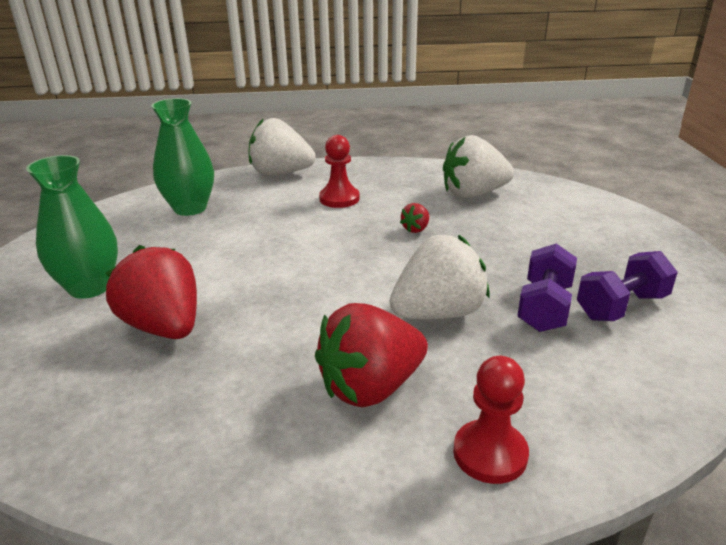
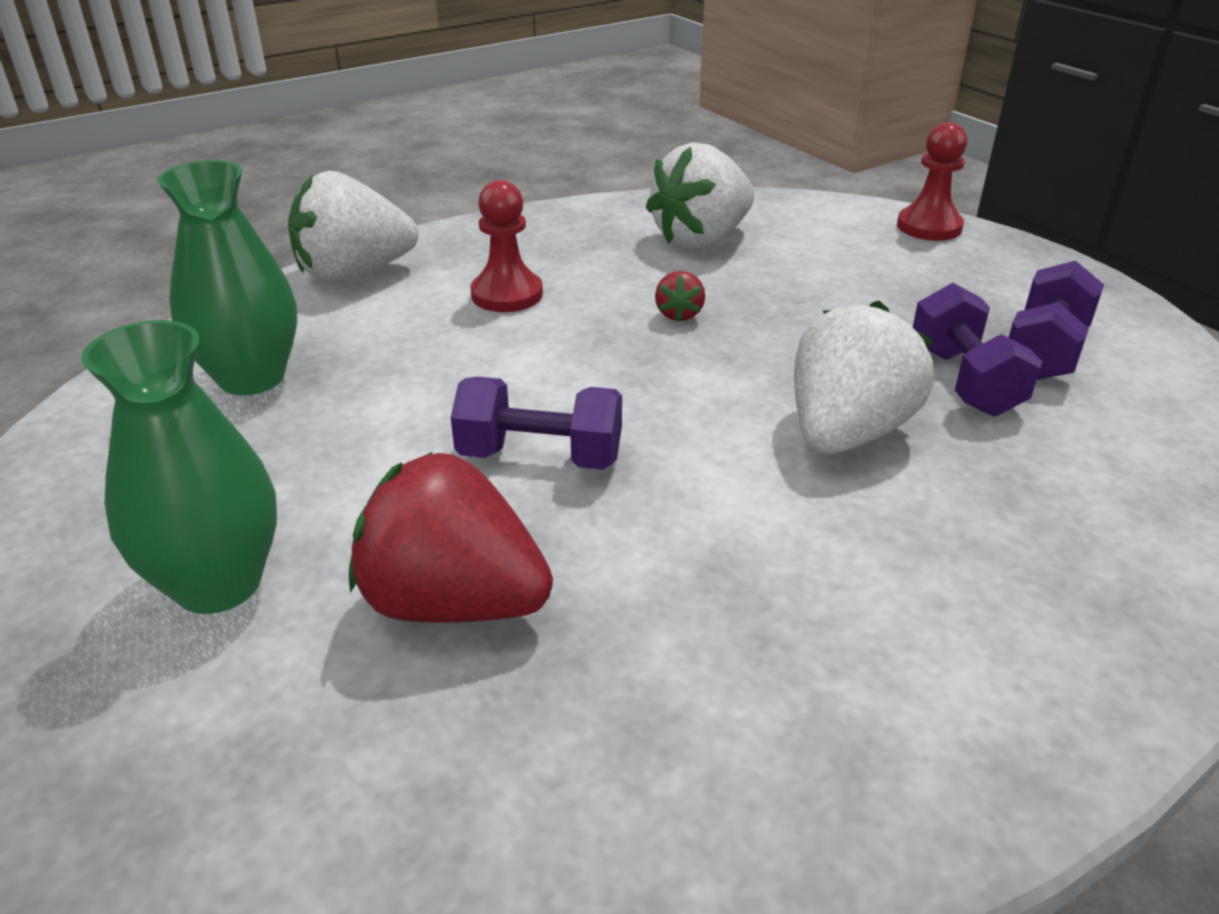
camera: 30 degrees left, 5 degrees up
red strawberry [315,303,428,408] -> none
red pawn [453,356,529,484] -> red pawn moved to [897,122,967,241]
none -> purple dumbbell [451,377,622,470]

